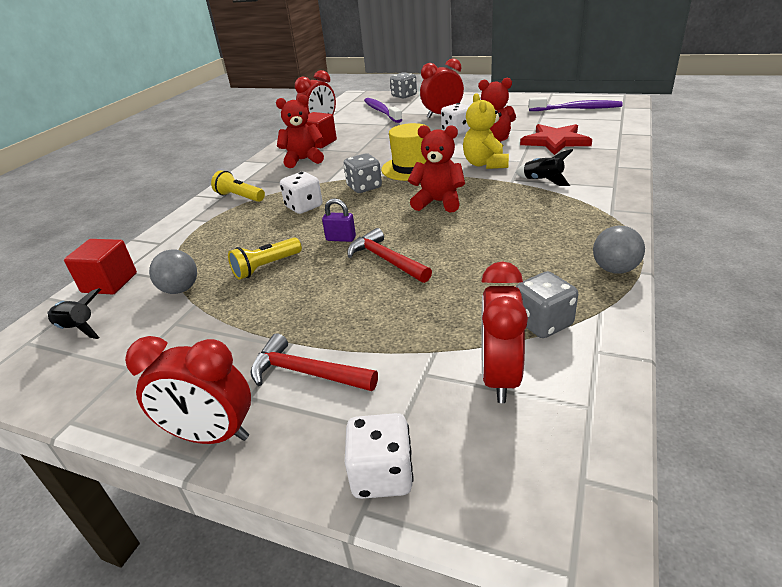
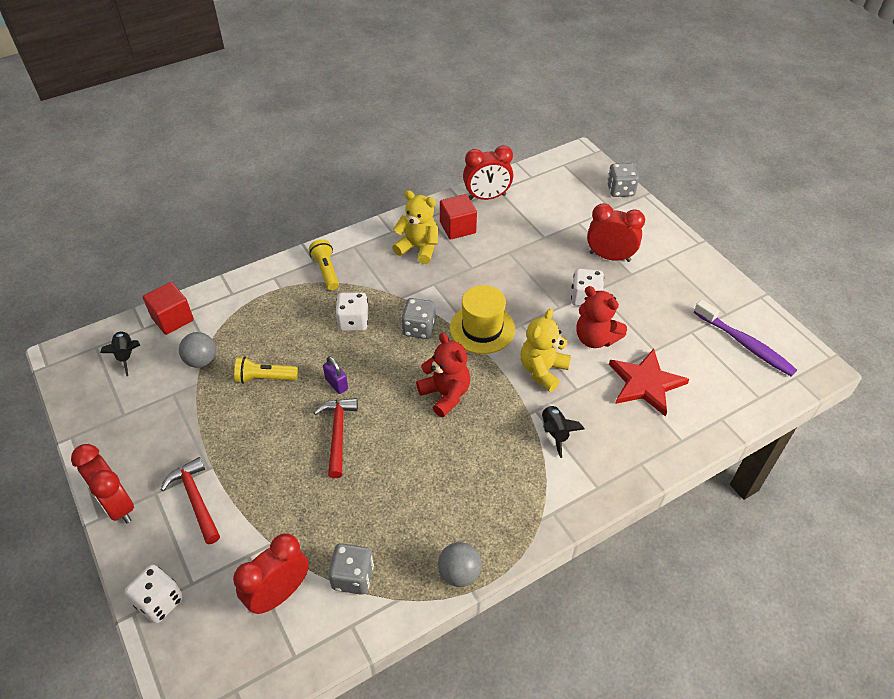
camera: 35 degrees right, 15 degrees up
red teddy bear [276,95,324,168] -> yellow teddy bear [392,190,438,264]
purple toothbrush [364,98,402,123] -> none

